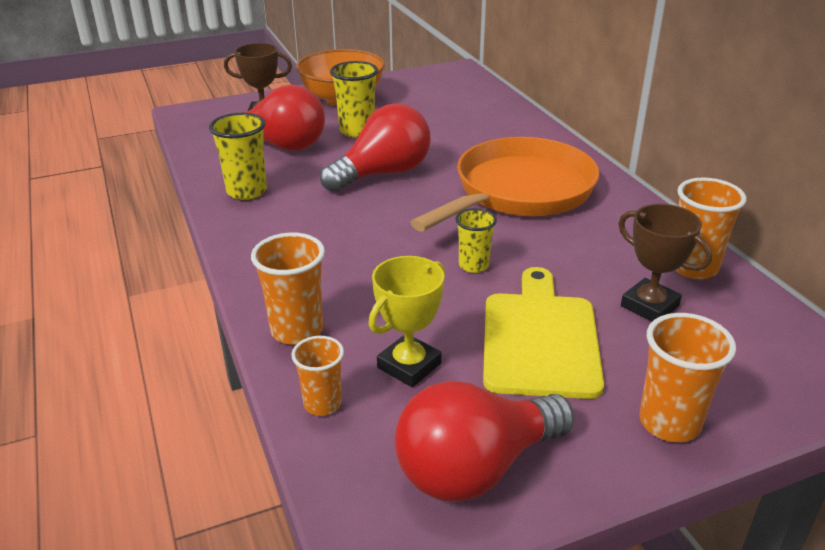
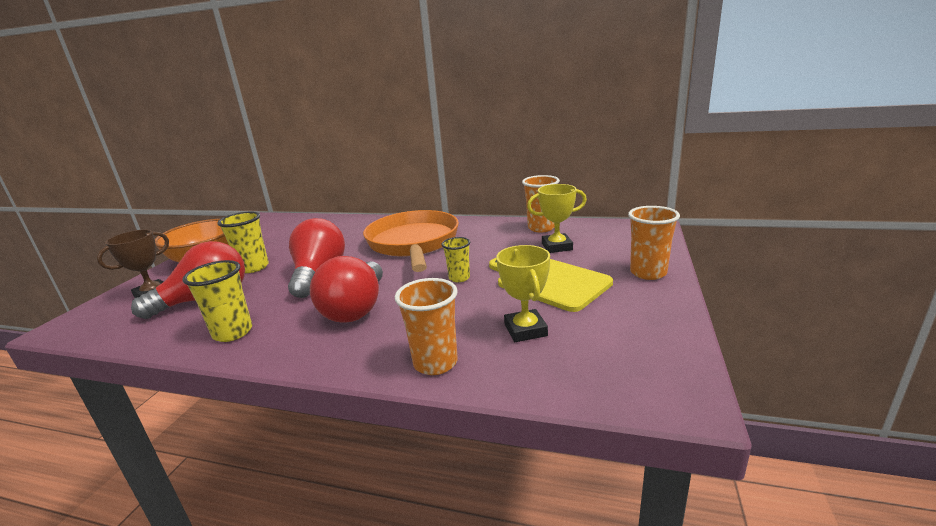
camera: 50 degrees left, 10 degrees down
orange cup [292,336,344,416] -> none
red light bulb [395,381,575,502] -> red light bulb moved to [310,256,383,323]
brown trophy [618,204,712,321] -> yellow trophy [527,184,587,253]

